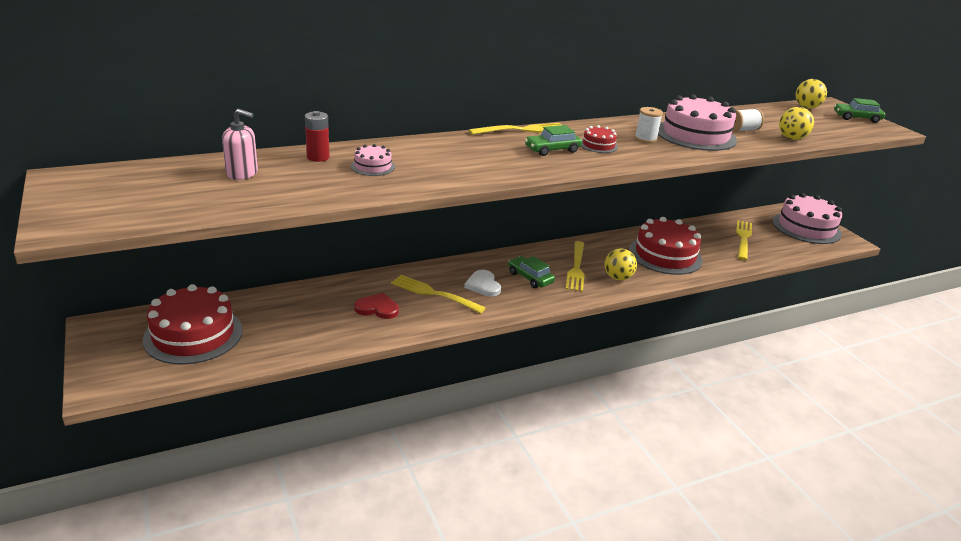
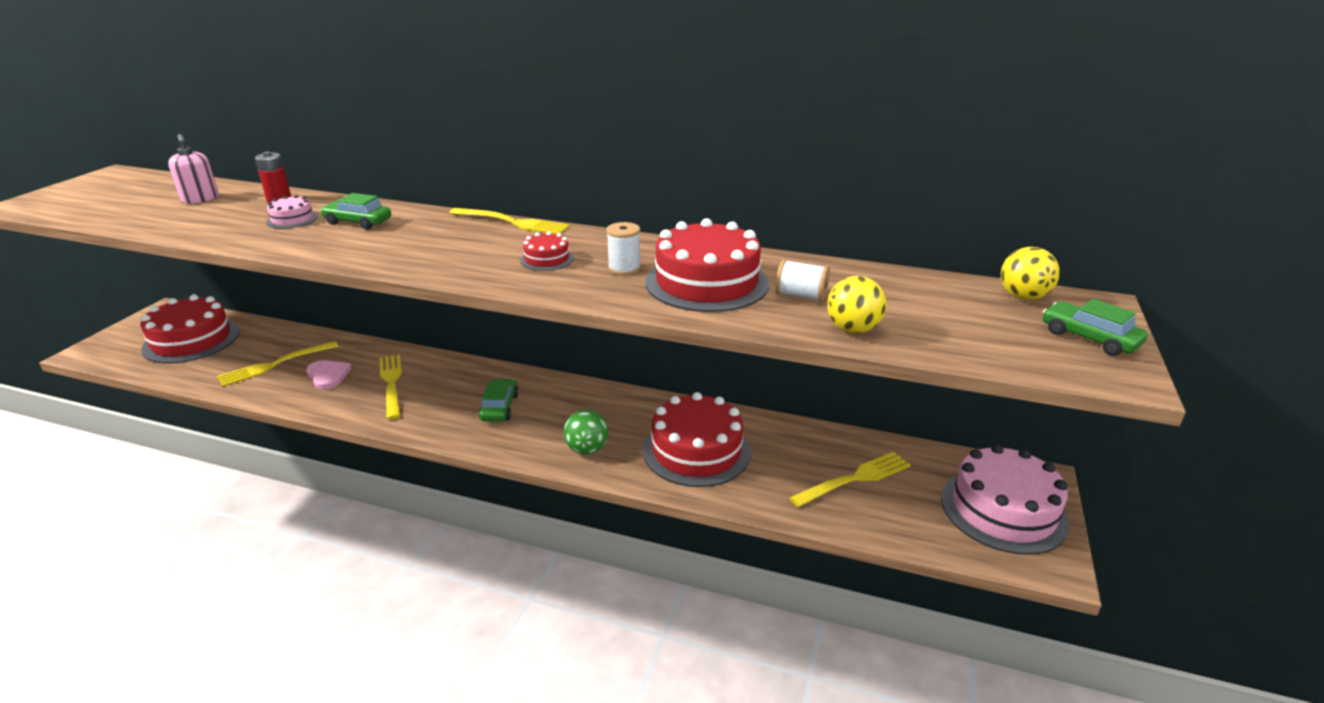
camera: 45 degrees right, 0 degrees up
red heart [354,293,399,319] -> pink heart [306,360,352,389]
white heart [464,270,501,297] -> none
green car [525,125,582,156] -> green car moved to [321,193,391,230]
yellow fork [566,241,585,292] -> yellow fork moved to [217,341,339,387]
yellow ball [604,248,637,280] -> green ball [564,410,608,455]
pink cake [658,94,737,151] -> red cake [645,218,769,312]

